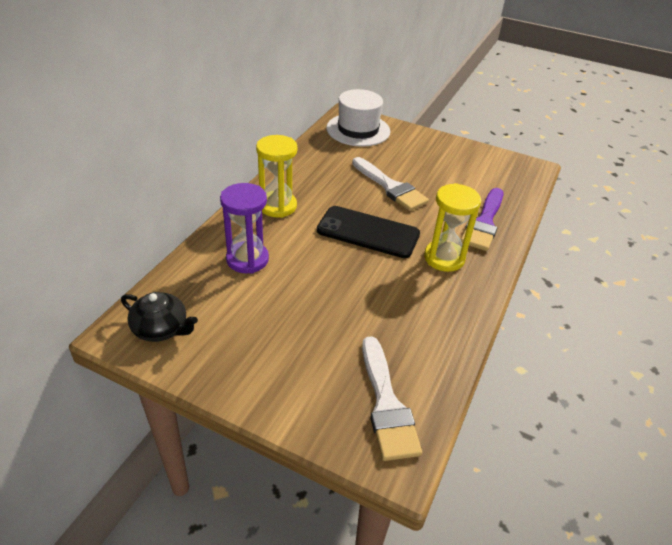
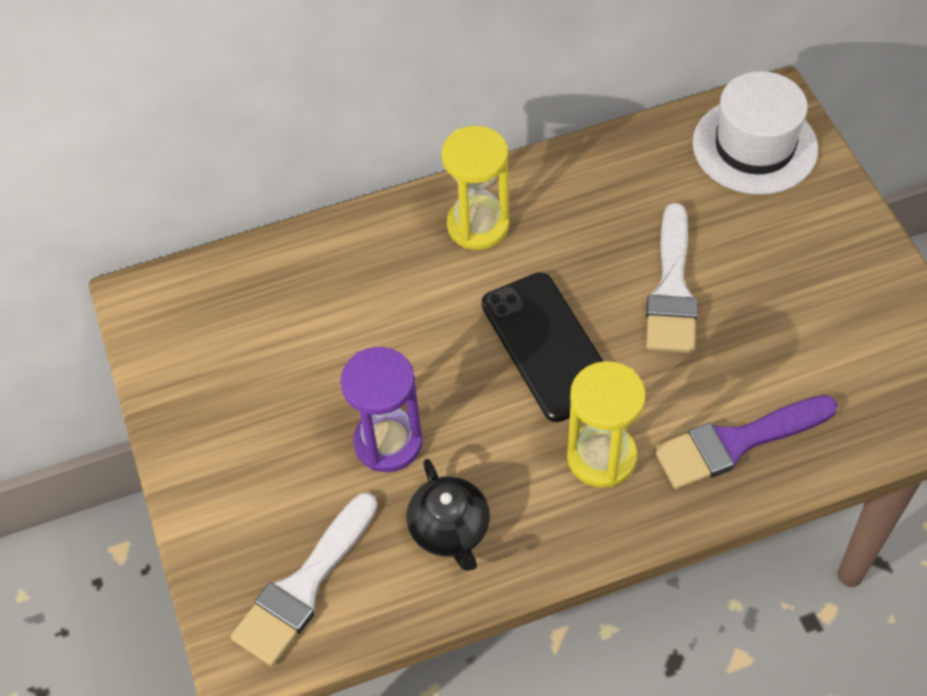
camera: 50 degrees right, 15 degrees up
black teapot [121,292,198,342] -> black teapot moved to [407,459,490,571]
purple hourglass [220,183,269,274] -> purple hourglass moved to [340,347,422,472]

